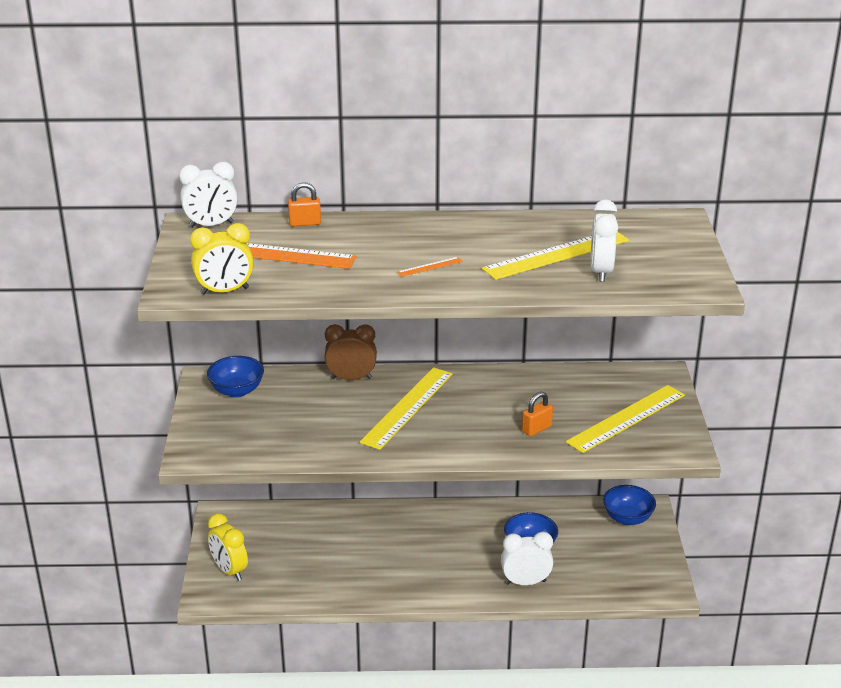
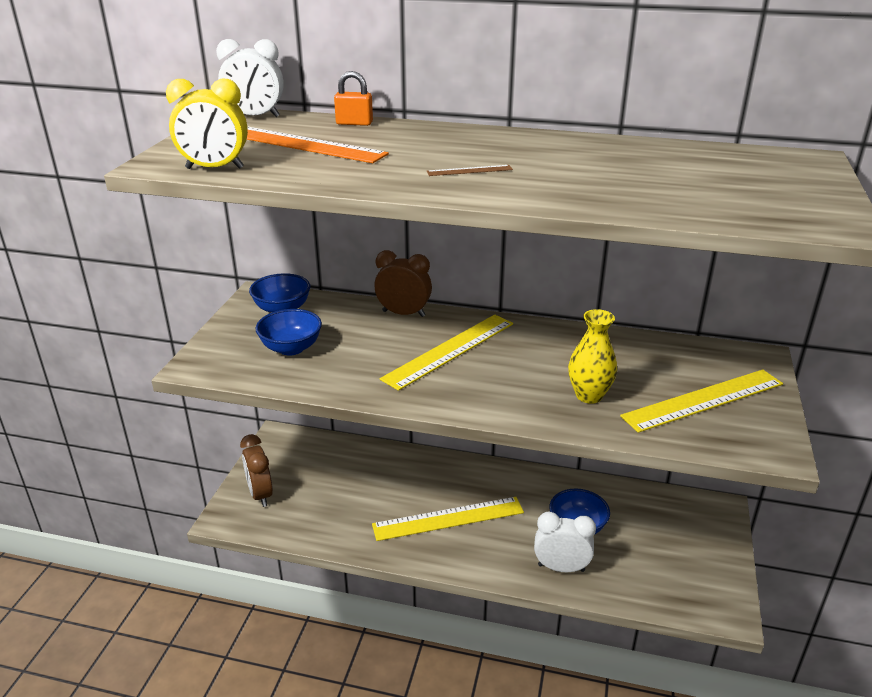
camera: 15 degrees right, 0 degrees up
yellow clock [208,513,248,581] -> brown clock [240,434,273,507]
orange ruler [397,257,463,277] -> brown ruler [427,165,513,176]
yellow ruler [482,232,629,280] -> yellow ruler moved to [372,497,524,541]
orange padlock [522,392,553,436] -> yellow vase [568,309,617,404]
white clock [591,200,618,282] -> none
blue bowl [603,485,656,525] -> blue bowl moved to [255,309,322,356]

